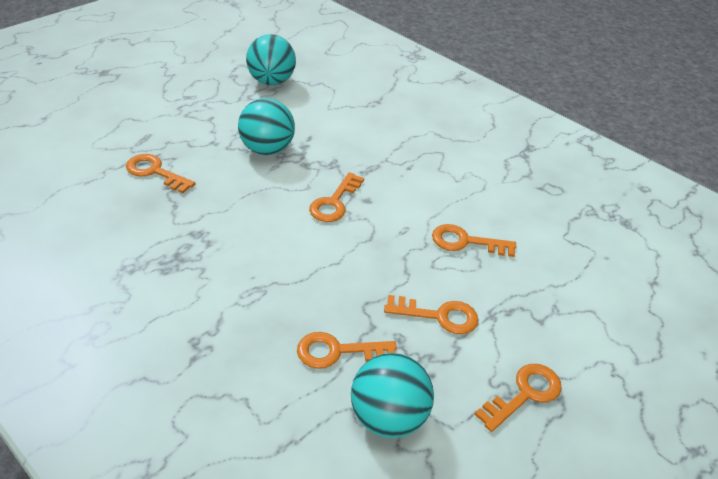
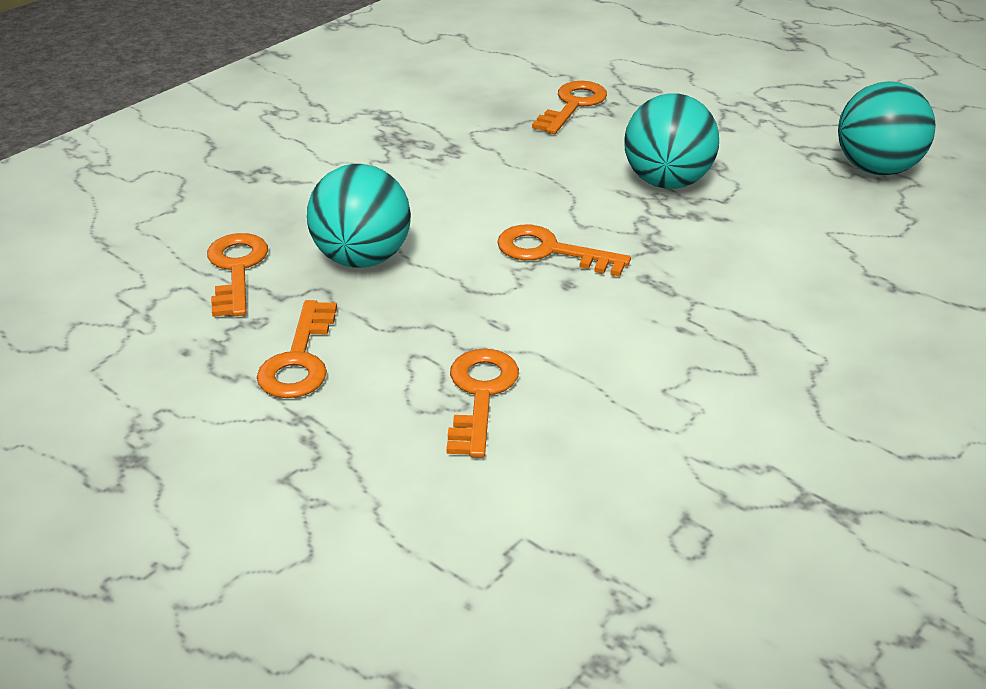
camera: 90 degrees right, 5 degrees down
turquoise ball [351,353,434,438] -> turquoise ball moved to [307,164,411,268]
orange key [474,364,562,432] -> none

